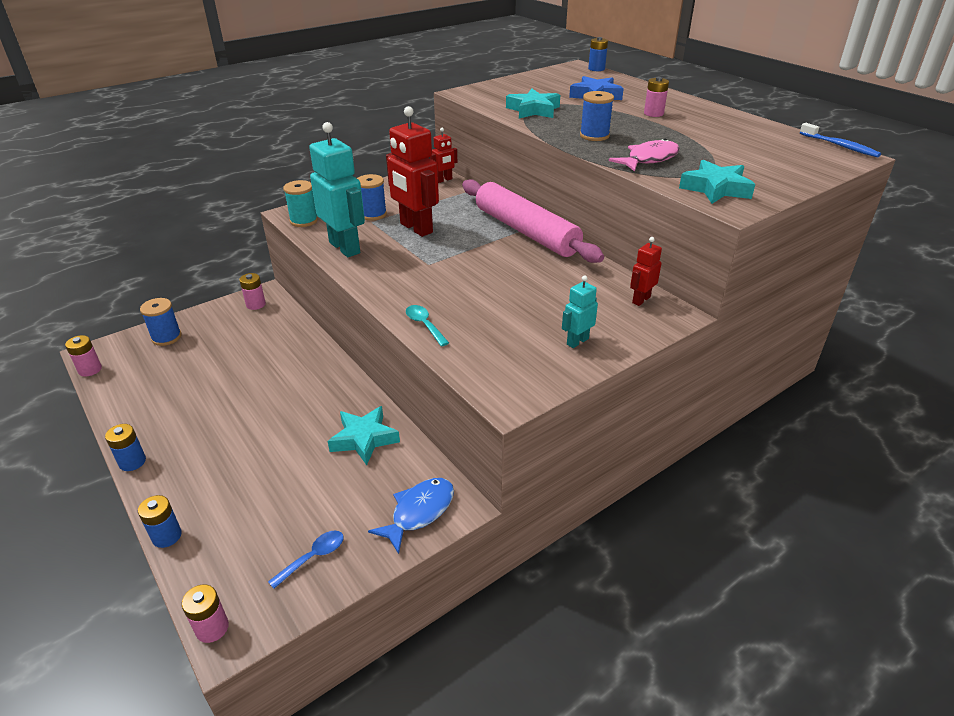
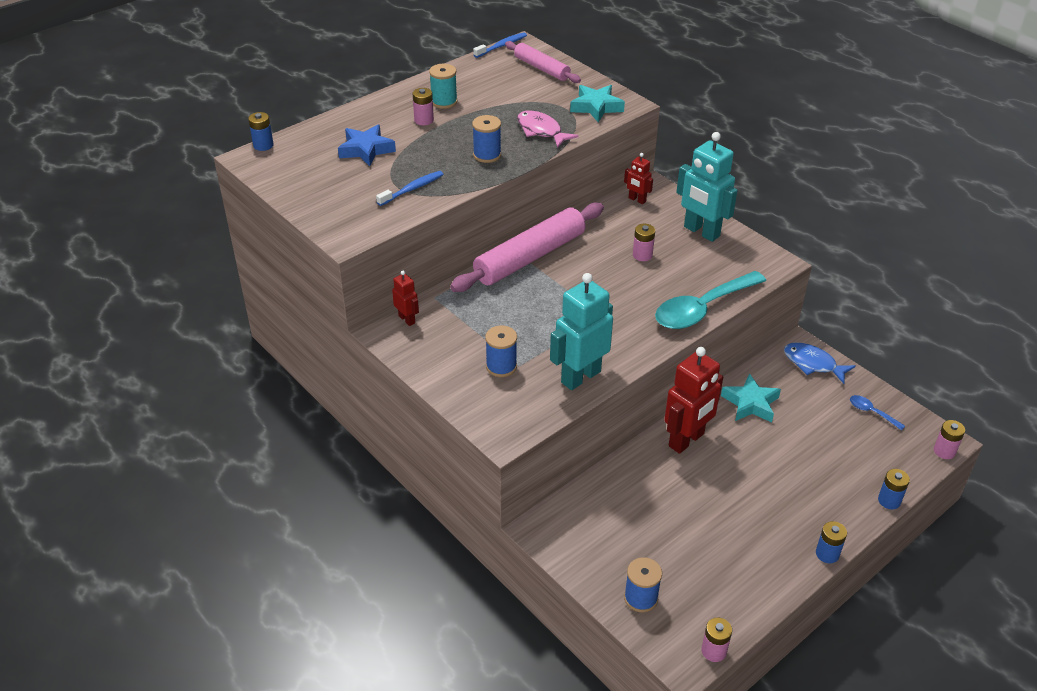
camera: 95 degrees left, 5 degrees up
pink battery [239,273,266,310] -> pink battery moved to [633,224,655,261]
turquoise spool [283,180,318,227] -> turquoise spool moved to [429,64,457,109]
red robot [386,106,439,237] -> red robot moved to [664,347,723,454]
turquoise spoon [406,305,449,347] -> turquoise spoon [655,271,766,329], size x2.31
turquoise star [506,89,560,118] -> blue toothbrush [376,171,444,206]
turquoise robot [562,275,598,348] -> turquoise robot [676,132,738,242], size x2.01
none -> pink rolling pin [505,41,581,83]

